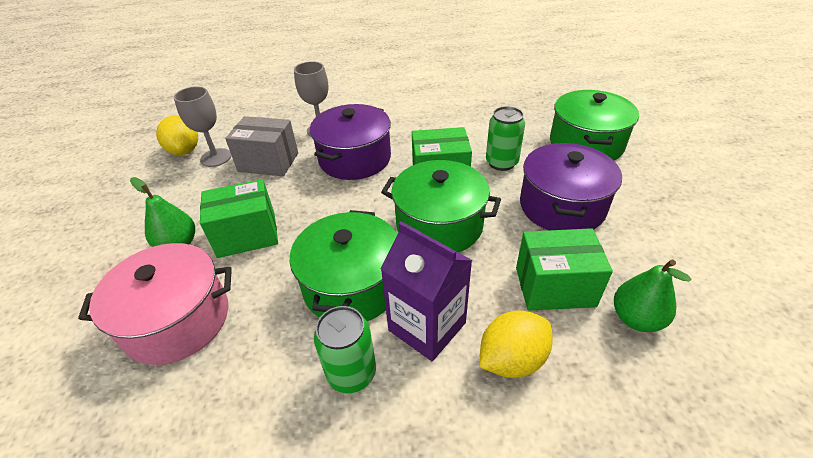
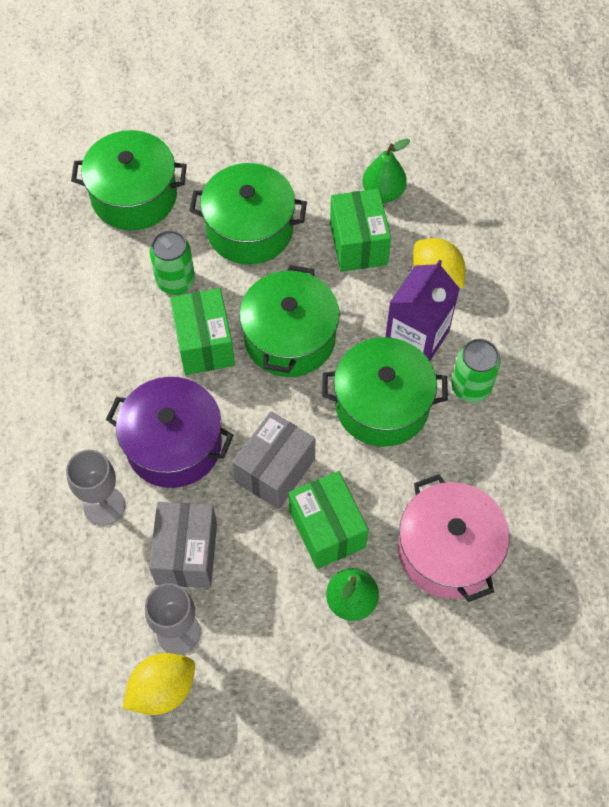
camera: 100 degrees left, 20 degrees up
purple pot [520,143,622,230] -> green pot [189,163,307,265]
none -> grey box [232,411,316,509]

